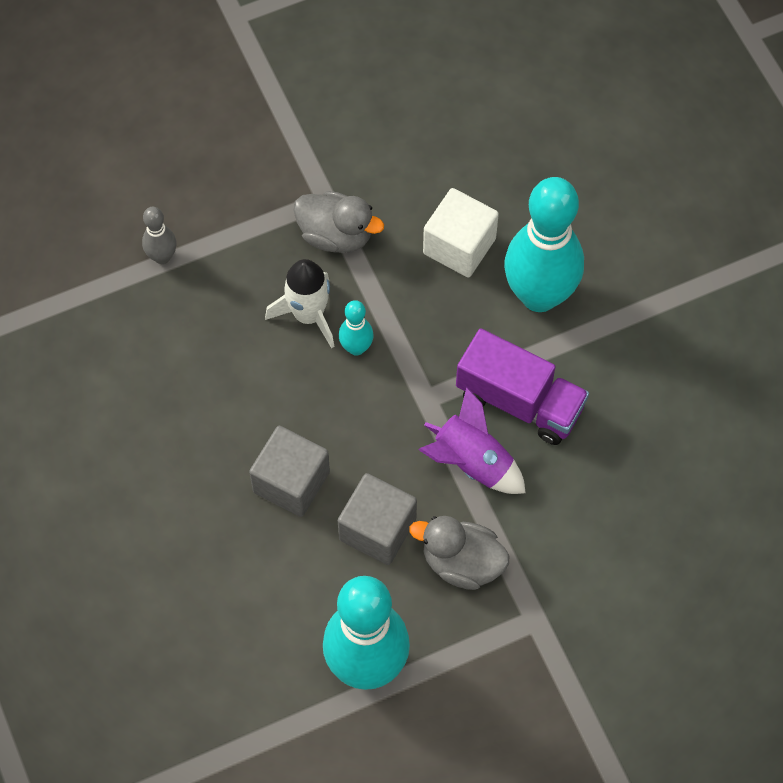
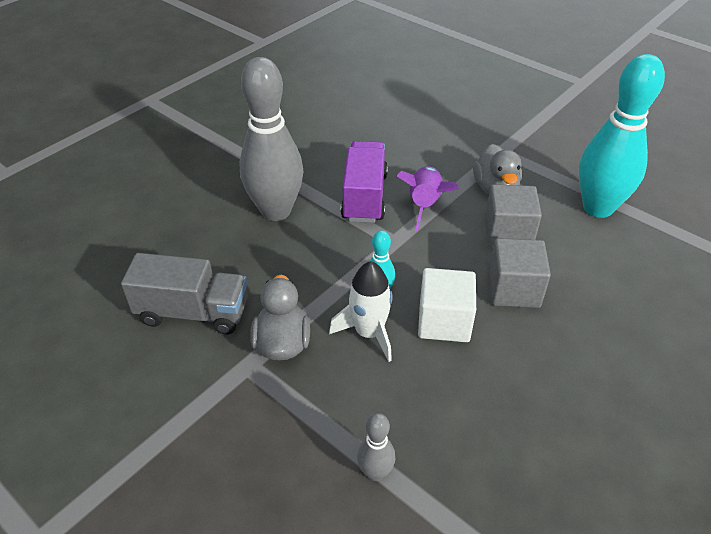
camera: 115 degrees left, 20 degrees down
white cube [423,188,499,277] -> white cube moved to [418,268,476,342]
turquoise bowling pin [504,177,584,312] -> grey bowling pin [240,57,303,221]
none -> grey truck [121,253,248,334]

